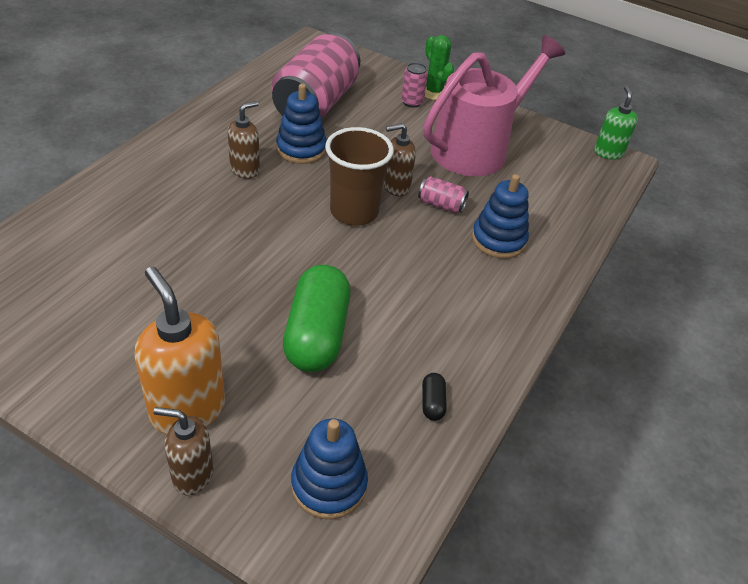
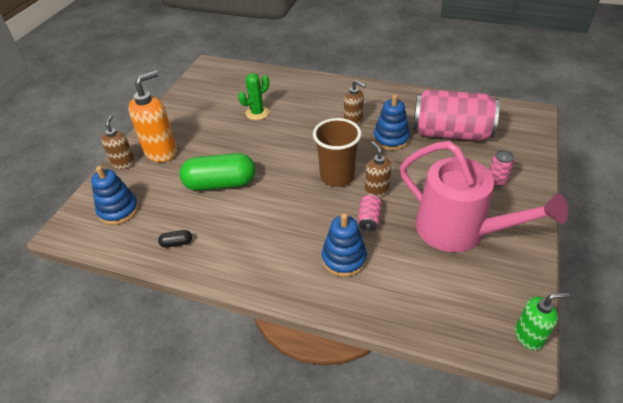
camera: 85 degrees right, 0 degrees up
green cactus [425,35,454,100] -> green cactus moved to [238,73,269,120]

